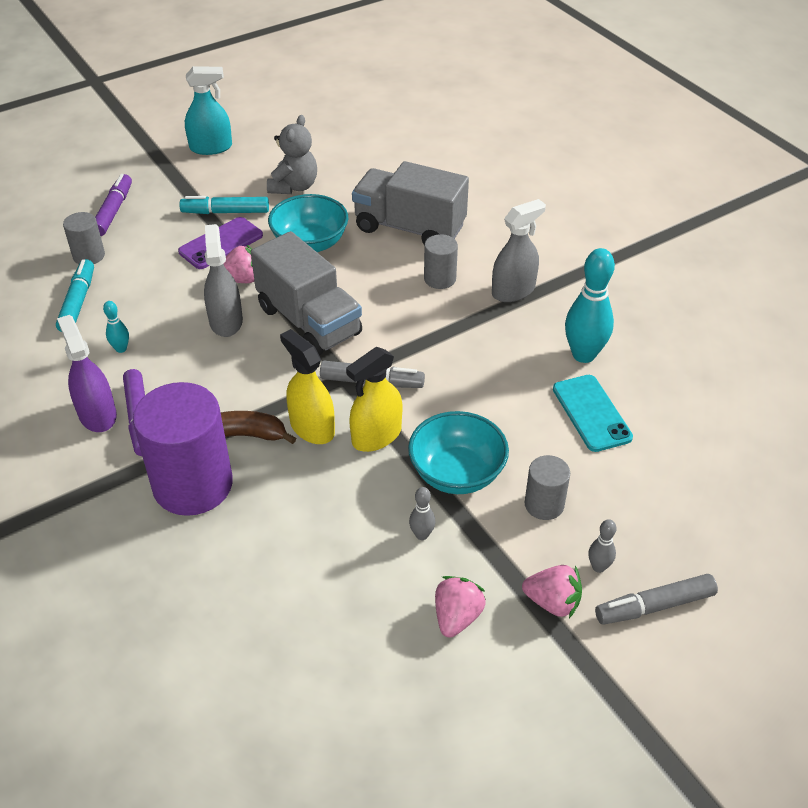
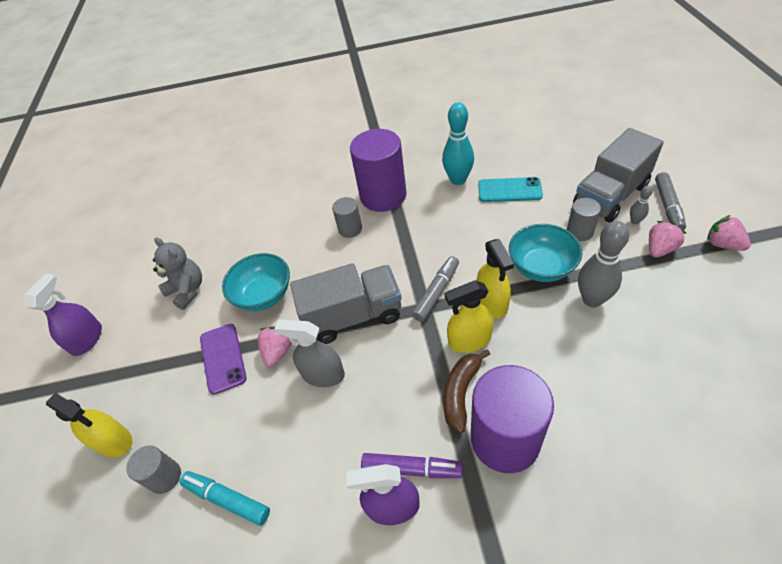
camera: 60 degrees left, 5 degrees up
purple marker [95,174,132,236] -> yellow spray bottle [46,393,132,458]
turquoise bowling pin [103,301,129,353] -> none
turquoise marker [179,196,269,214] -> none
turquoise spray bottle [185,66,232,155] -> purple spray bottle [25,274,102,356]
grey truck [352,161,469,246] -> grey truck moved to [573,128,664,223]
grey bowling pin [409,487,435,540] -> grey bowling pin [578,221,629,307], size x2.10
pink strawberry [435,576,486,638] -> pink strawberry moved to [707,215,751,251]
grey spray bottle [492,199,546,302] -> purple cylinder [350,129,407,212]

